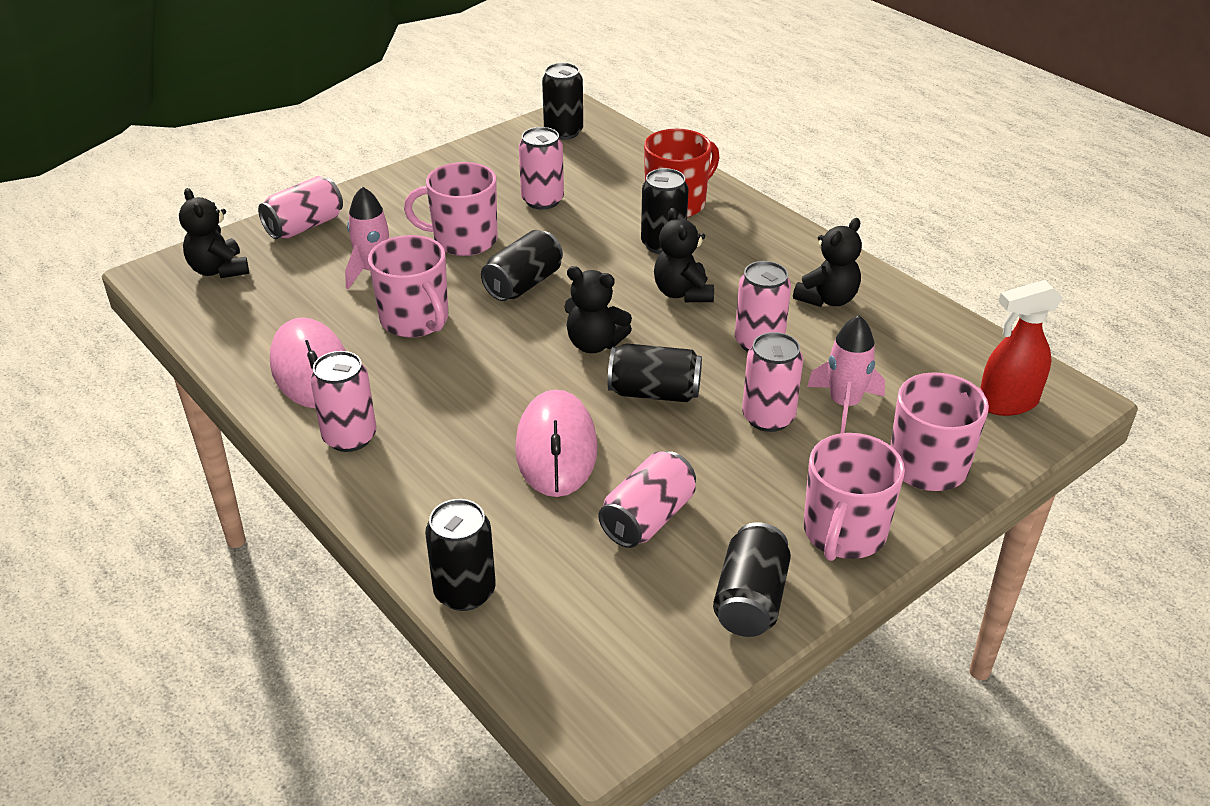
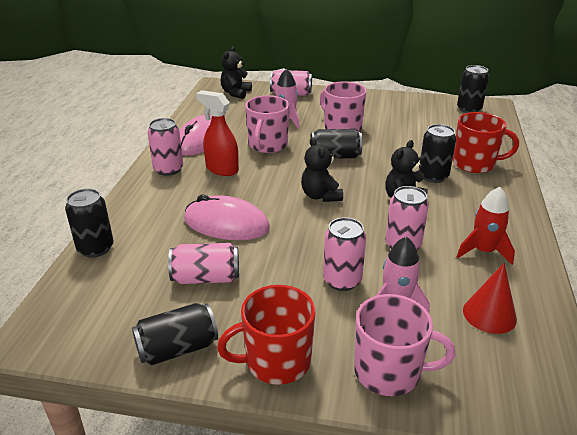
camera: 50 degrees right, 5 degrees down
pink mouse [515,390,598,497] -> pink mouse turned 60 degrees clockwise [184,194,270,240]
pink can [519,127,564,210] -> none
black can [608,343,702,402] -> none
black teddy bear [793,218,862,307] -> red rocket [457,187,515,265]
pink mug [804,433,905,561] -> red mug [217,285,315,385]
red spray bottle [980,280,1063,416] -> red spray bottle moved to [196,90,239,176]
none -> red cone [463,263,517,334]

